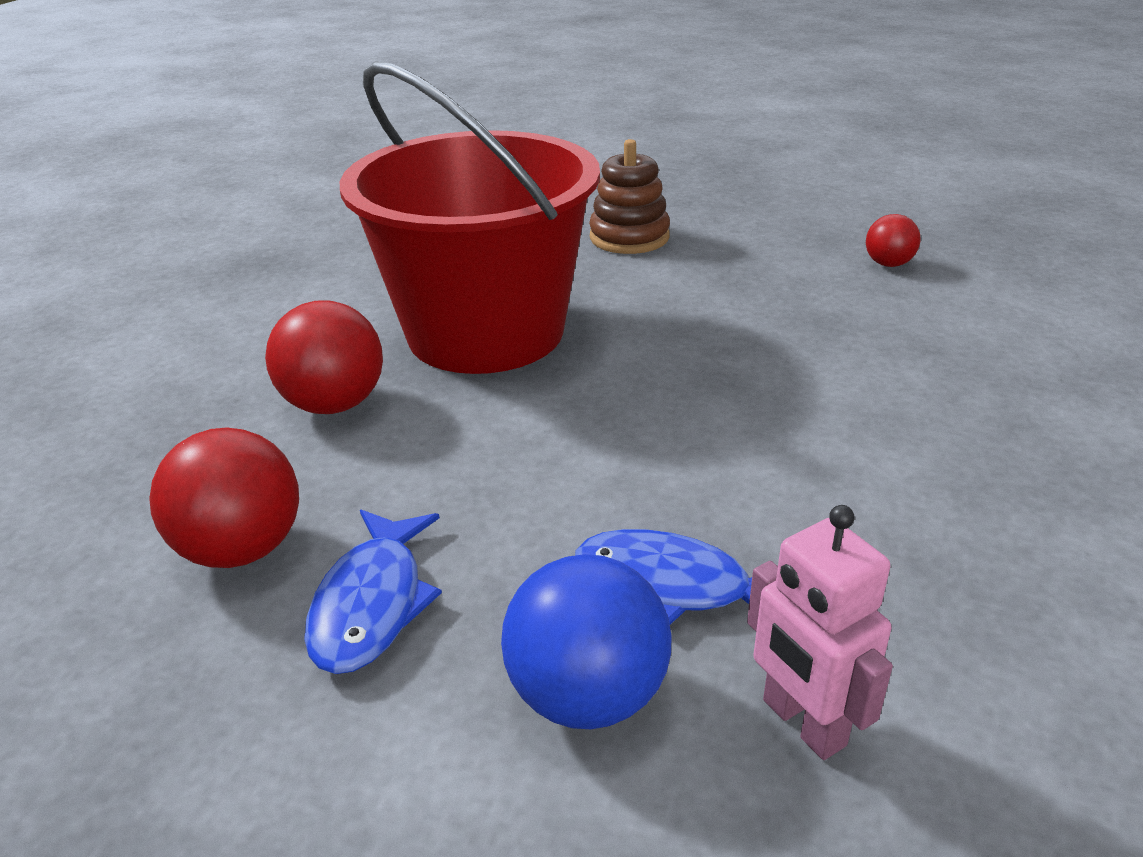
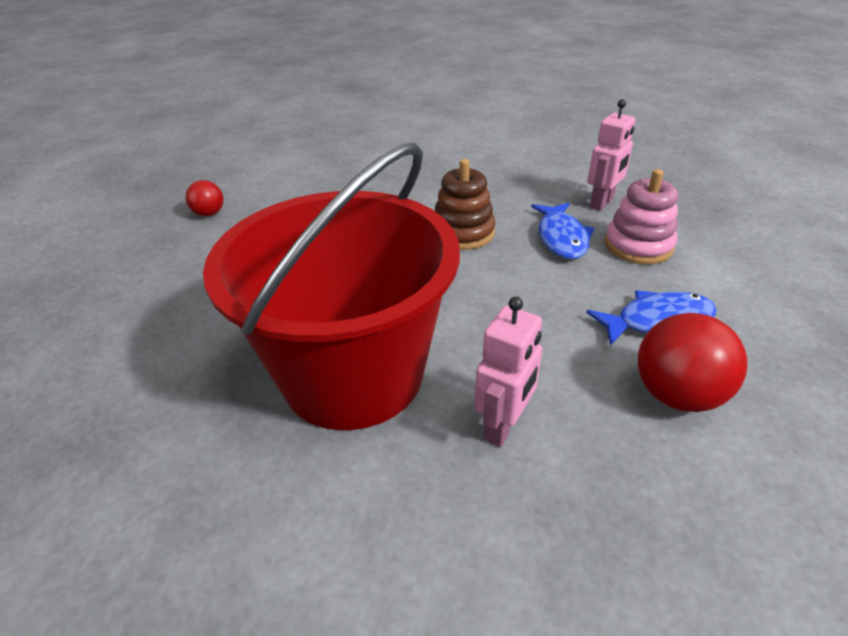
camera: 110 degrees left, 5 degrees up
red ball [265,301,383,414] -> pink robot [474,297,542,447]
blue ball [501,554,672,729] -> pink stacking toy [605,169,678,264]
brown stacking toy [589,139,670,254] -> brown stacking toy moved to [435,159,495,250]

